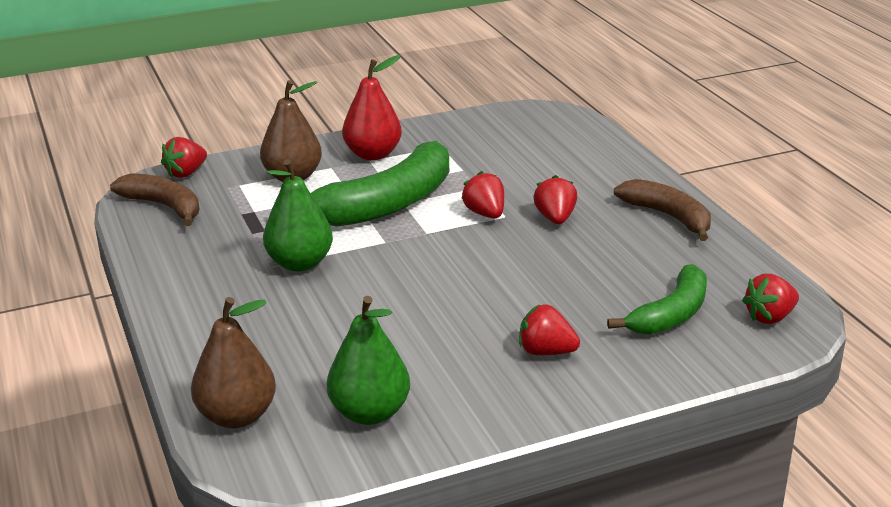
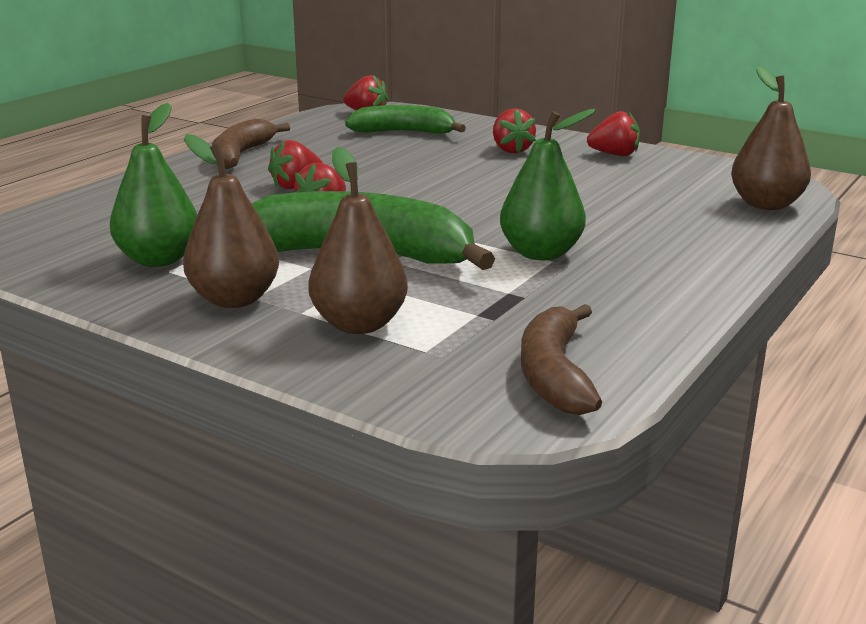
camera: 125 degrees left, 5 degrees down
red strawberry [161,137,207,178] -> red strawberry moved to [587,111,640,156]
green pear [327,296,410,425] -> green pear moved to [110,103,197,267]
red pear [342,55,402,160] -> brown pear [183,134,279,308]

